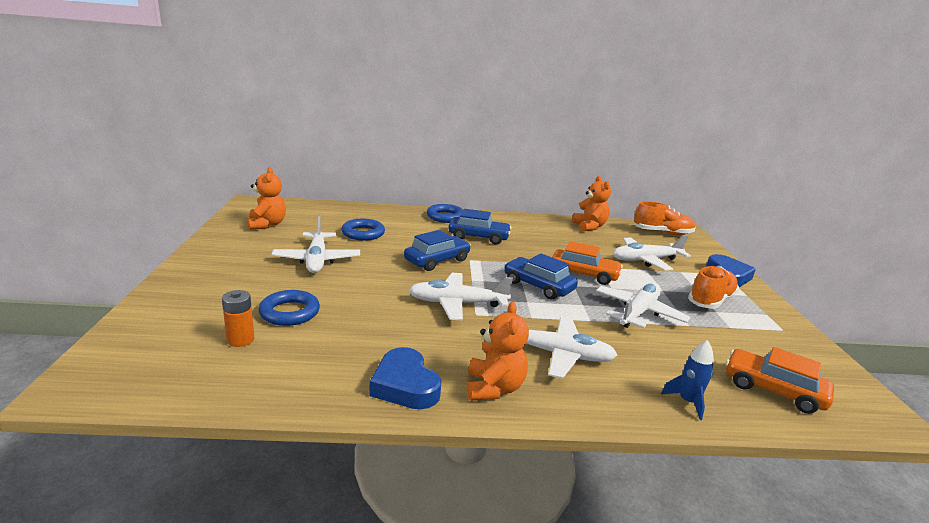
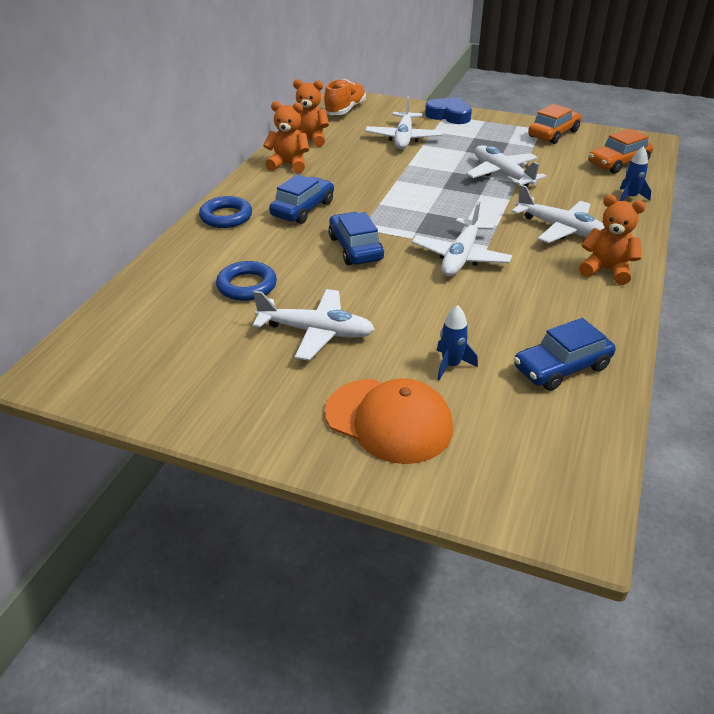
camera: 65 degrees left, 15 degrees up
orange battery [222,290,254,347] -> none
orange teddy bear [248,167,286,230] -> orange teddy bear moved to [263,101,309,173]
blue ring [258,290,320,326] -> blue rocket [437,305,478,380]
blue heart [370,347,442,409] -> none
blue car [504,254,578,300] -> blue car moved to [514,318,616,391]
white plane [504,310,617,379] -> white plane turned 90 degrees clockwise [511,184,605,243]
orange car [552,241,623,285] -> orange car moved to [528,104,582,144]
orange shoe [688,266,739,309] -> none
none -> orange cap [325,378,453,464]

